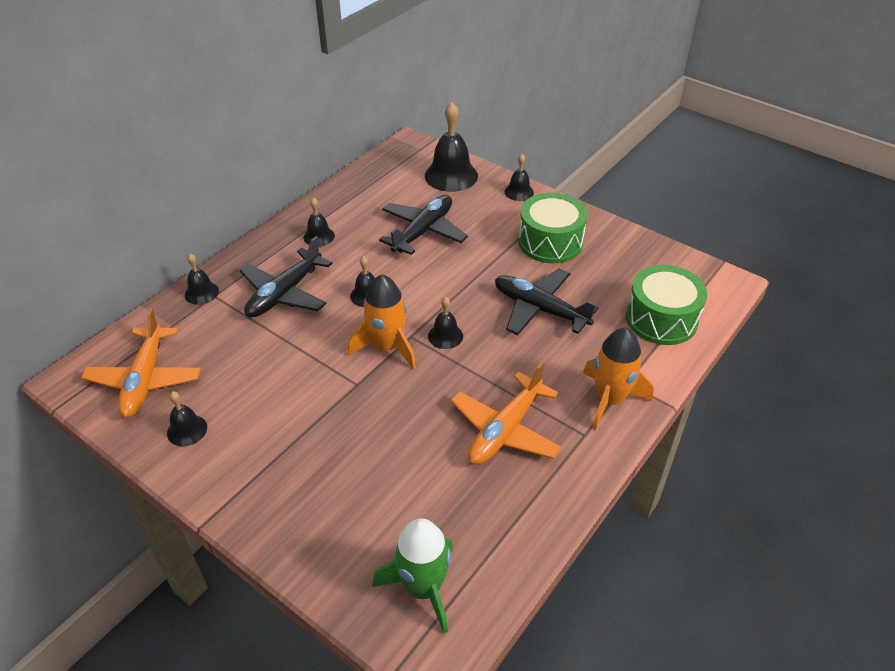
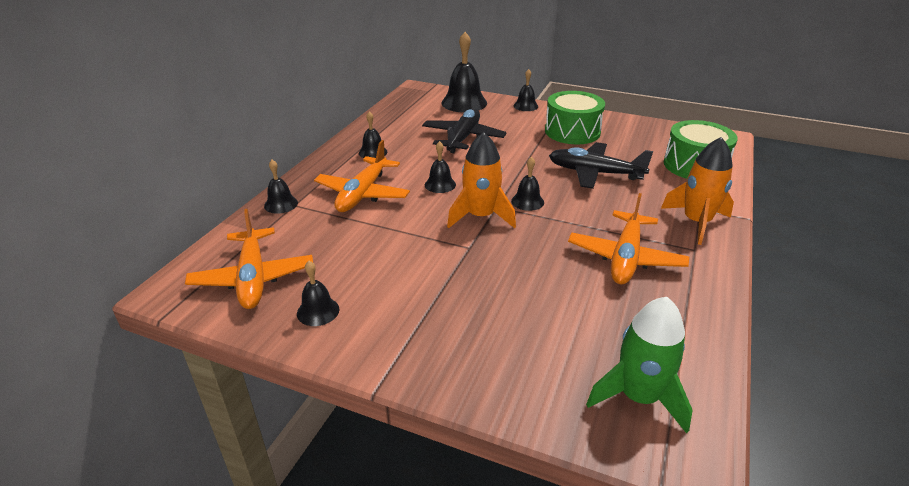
camera: 15 degrees left, 10 degrees down
black plane [239,236,333,317] -> orange plane [314,140,410,212]

